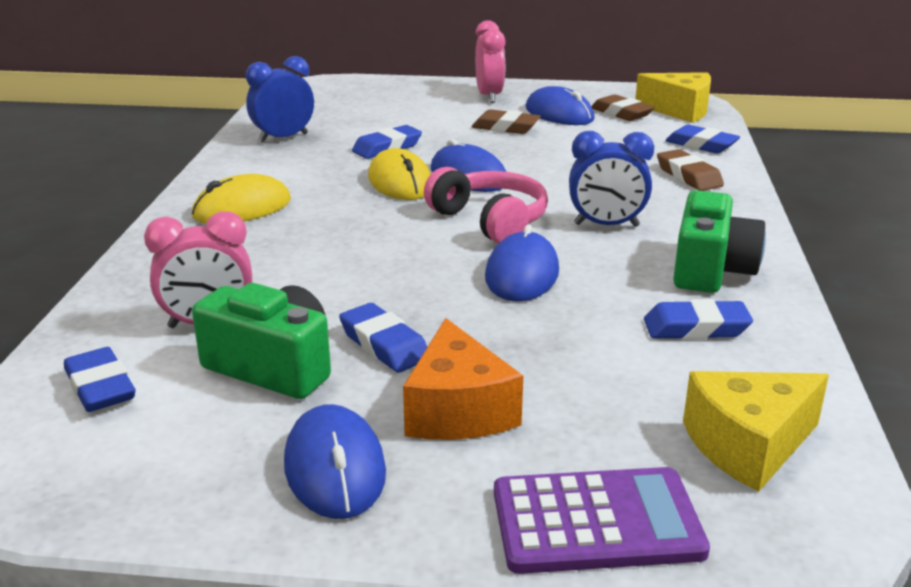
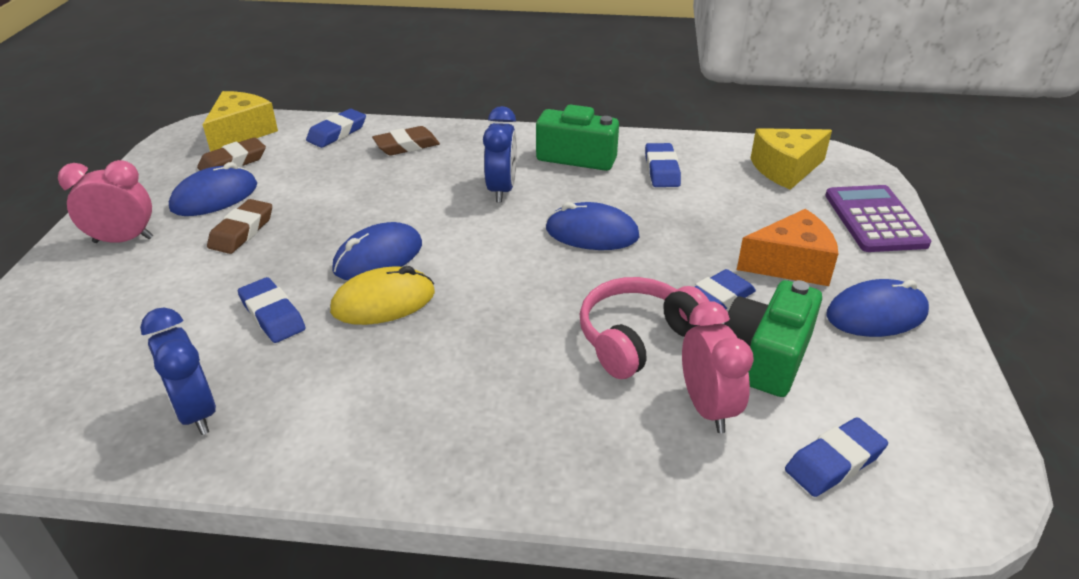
camera: 90 degrees left, 10 degrees up
yellow mouse [192,174,291,223] -> none
pink headphones [424,167,548,244] -> pink headphones moved to [580,277,709,379]
yellow cheese [683,371,829,492] -> yellow cheese turned 90 degrees clockwise [750,128,832,190]

